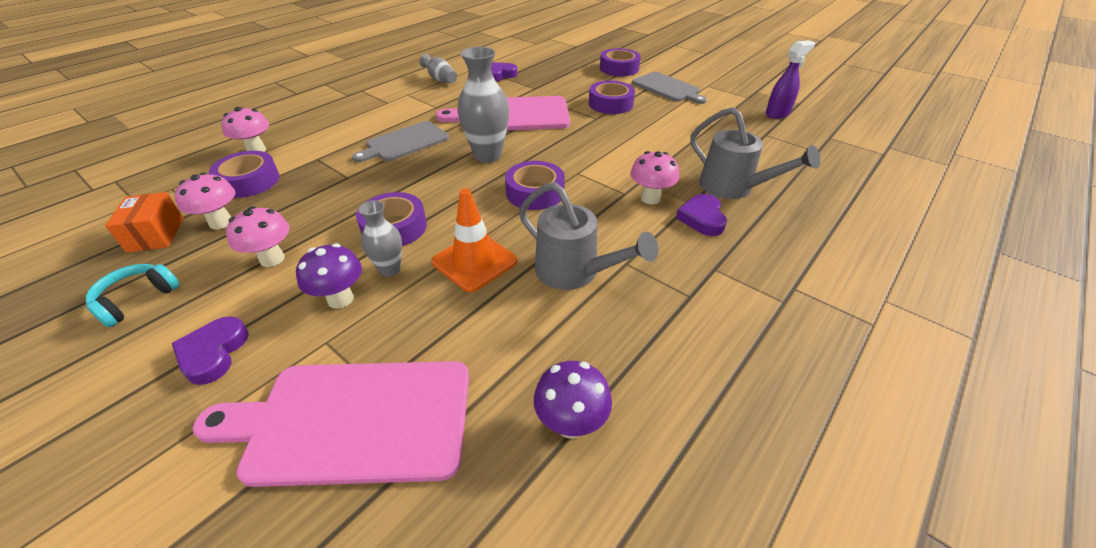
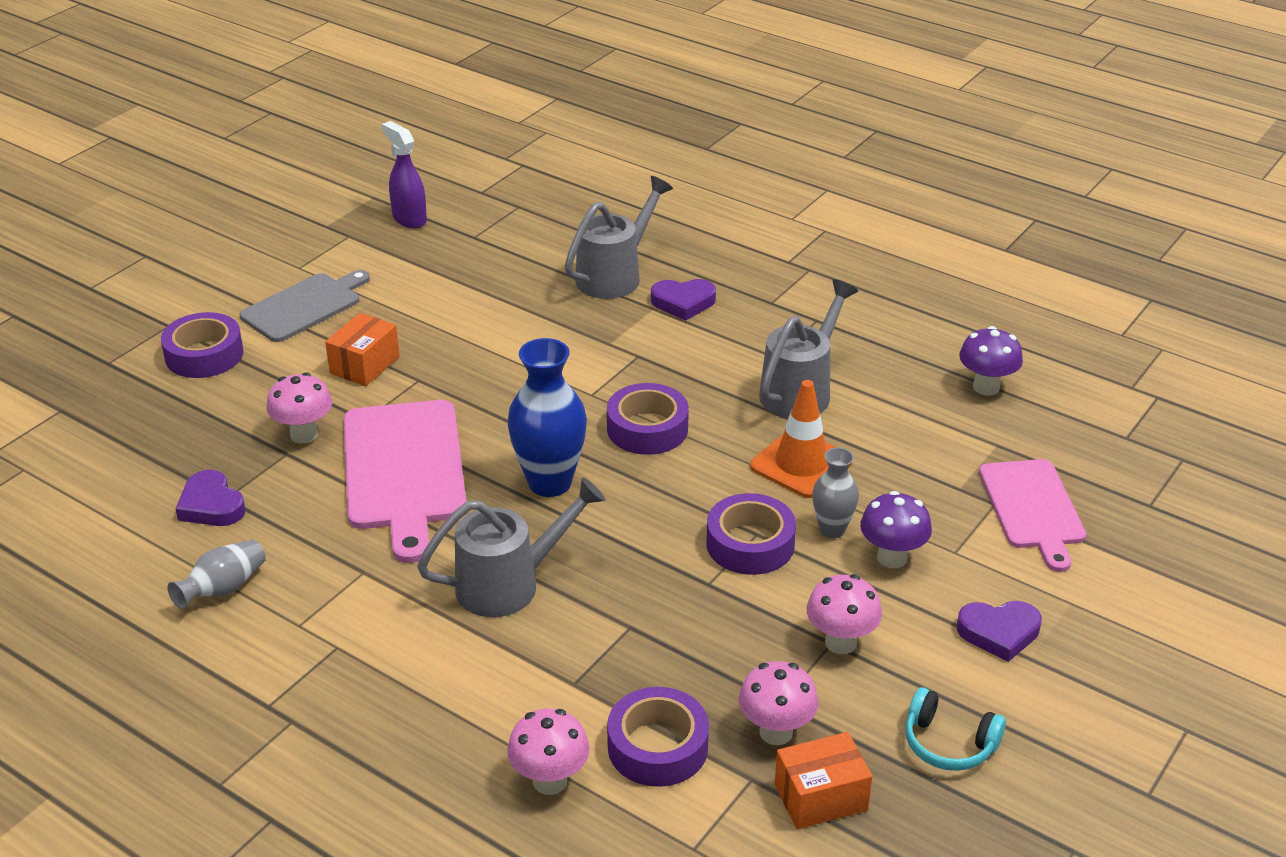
camera: 95 degrees left, 5 degrees down
pink cutting board [192,361,469,487] -> pink cutting board [979,459,1086,572], size x0.66
grey cutting board [352,121,449,162] -> grey watering can [417,477,606,617]
grey vase [457,47,509,163] -> blue vase [507,338,587,497]
purple tape [589,81,635,114] -> orange box [325,313,399,386]
pink mushroom [631,151,679,204] -> pink mushroom moved to [267,372,332,444]

